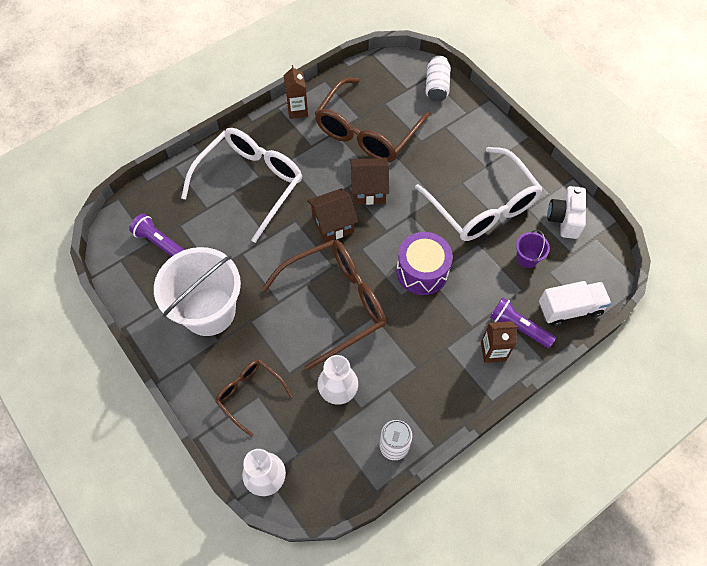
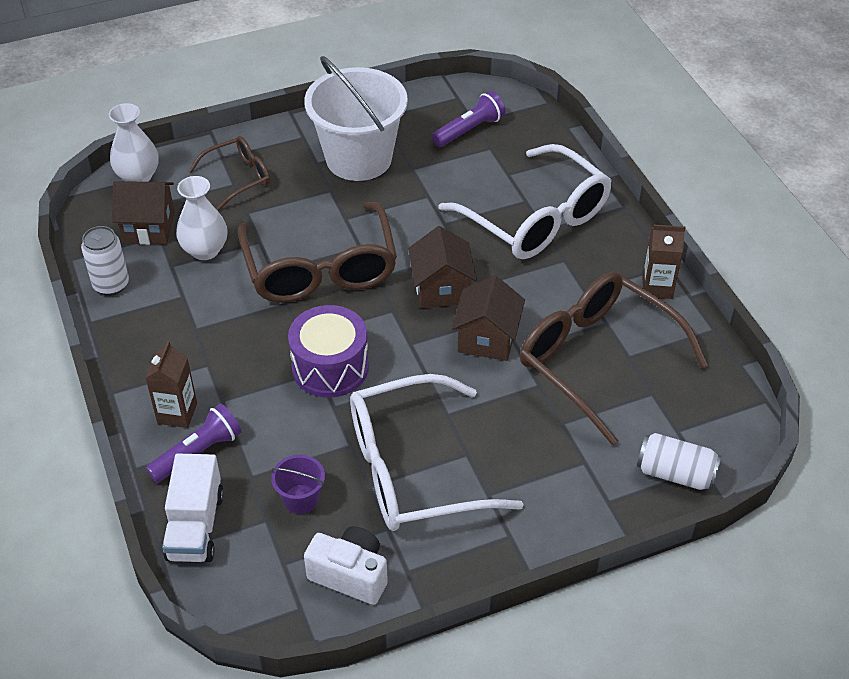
camera: 105 degrees right, 15 degrees down
none -> brown house [112,181,175,245]

